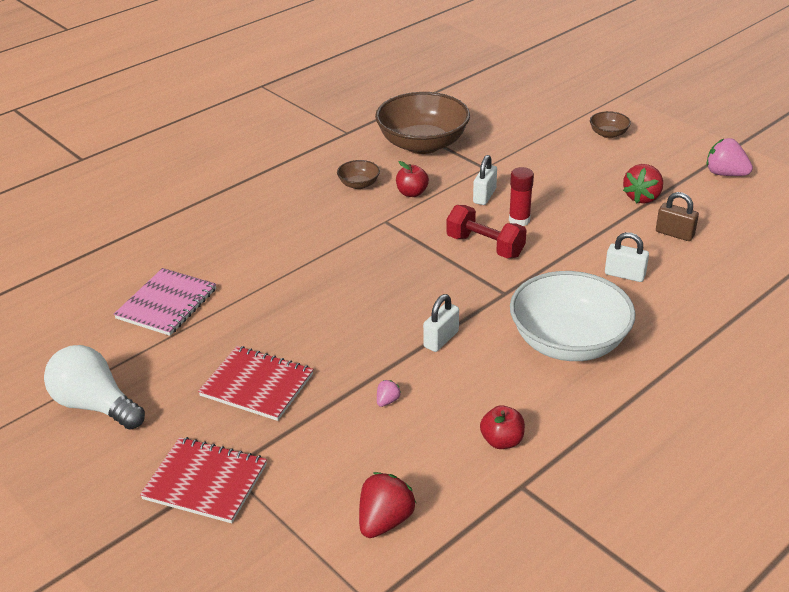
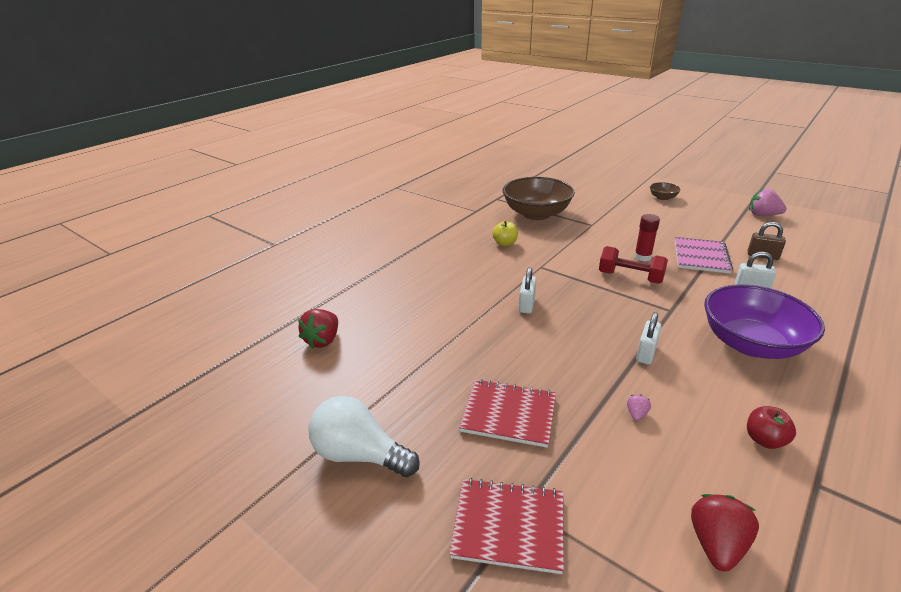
camera: 10 degrees left, 5 degrees down
pink notebook [114,268,216,336] -> pink notebook moved to [675,237,733,274]
brown bowl [337,160,380,189] -> yellow apple [492,221,518,246]
red apple [396,161,429,197] -> none
white padlock [473,155,497,205] -> white padlock moved to [519,267,536,314]
white bowl [510,271,635,361] -> purple bowl [704,284,825,359]
red strawberry [623,164,663,204] -> red strawberry moved to [298,309,338,348]

